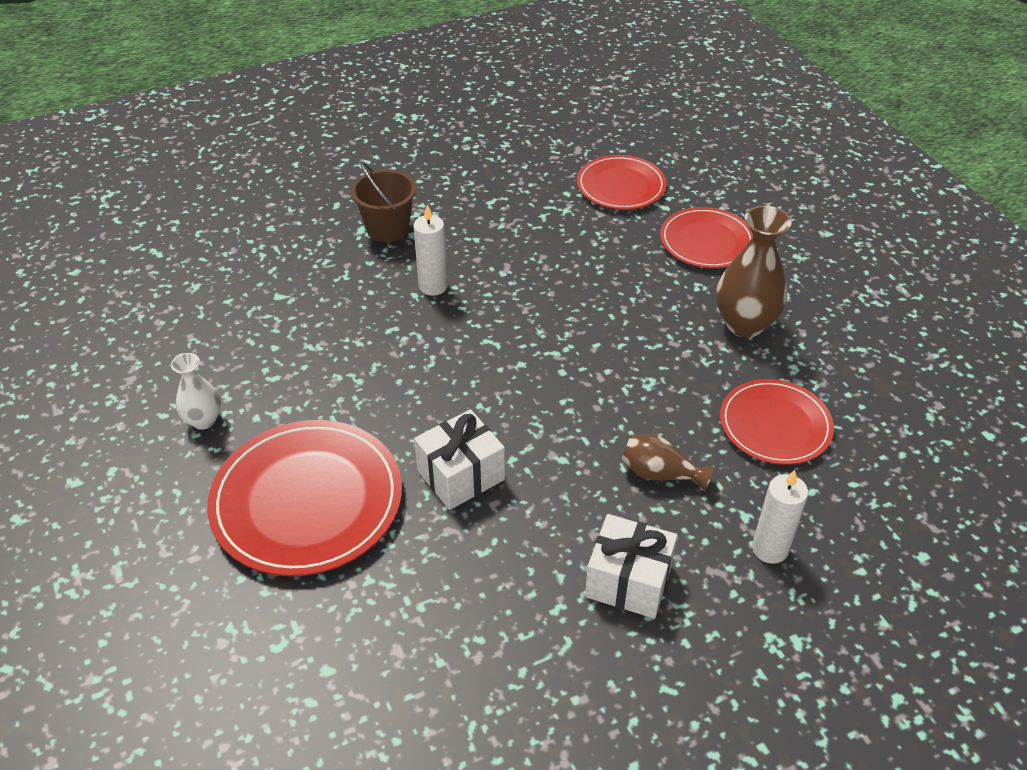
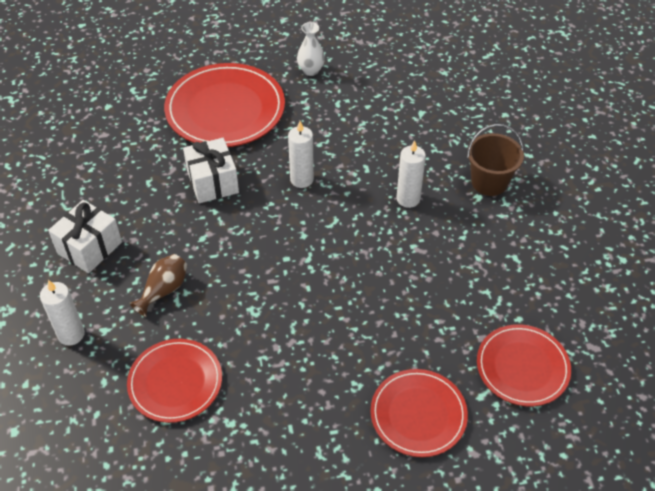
camera: 105 degrees right, 5 degrees up
brown vase [716,205,792,337] -> none
none -> white candle [288,121,314,188]

